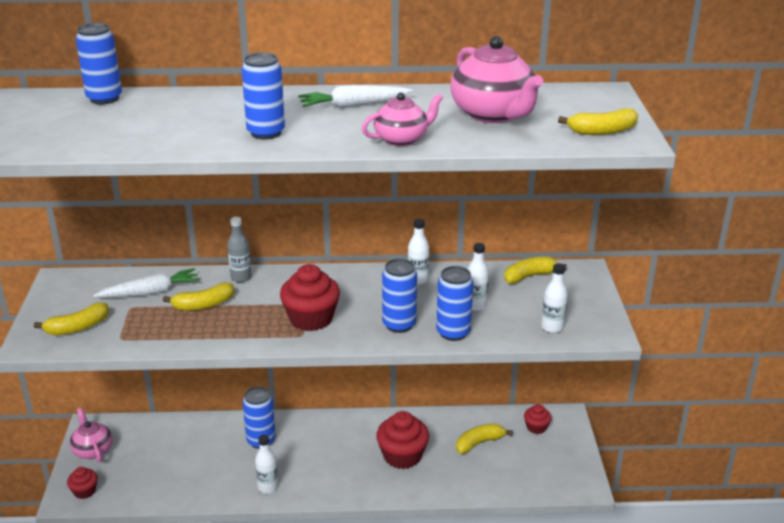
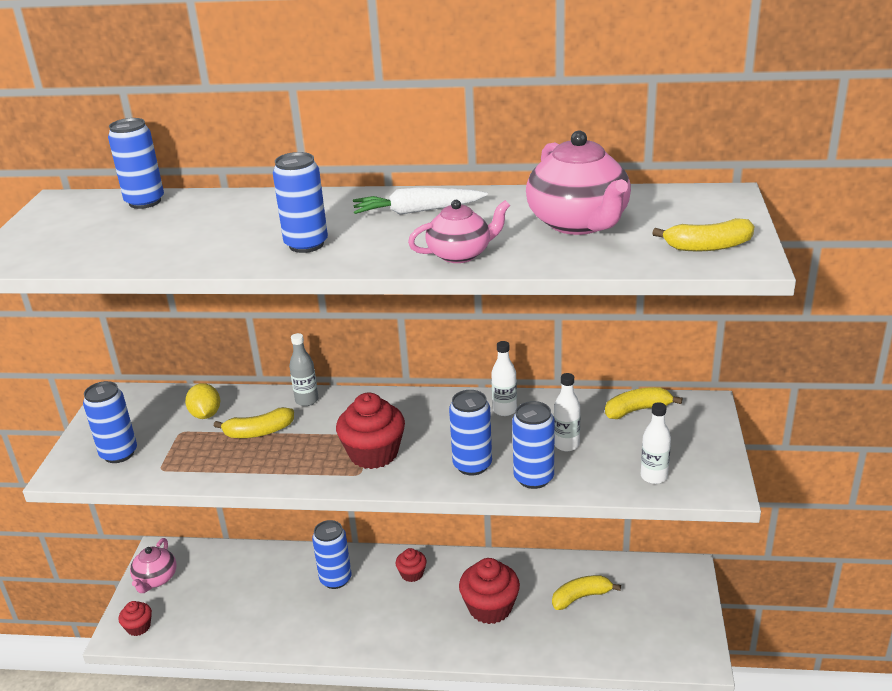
camera: 10 degrees right, 0 degrees up
yellow banana [34,303,109,335] -> blue can [83,381,137,463]
pink teapot [70,408,113,462] -> pink teapot turned 150 degrees counterclockwise [130,538,176,593]
white carrot [93,268,200,298] -> yellow lemon [185,383,220,419]
white bottle [255,435,278,494] -> none
red cupcake [524,404,552,434] -> red cupcake moved to [396,548,427,582]

